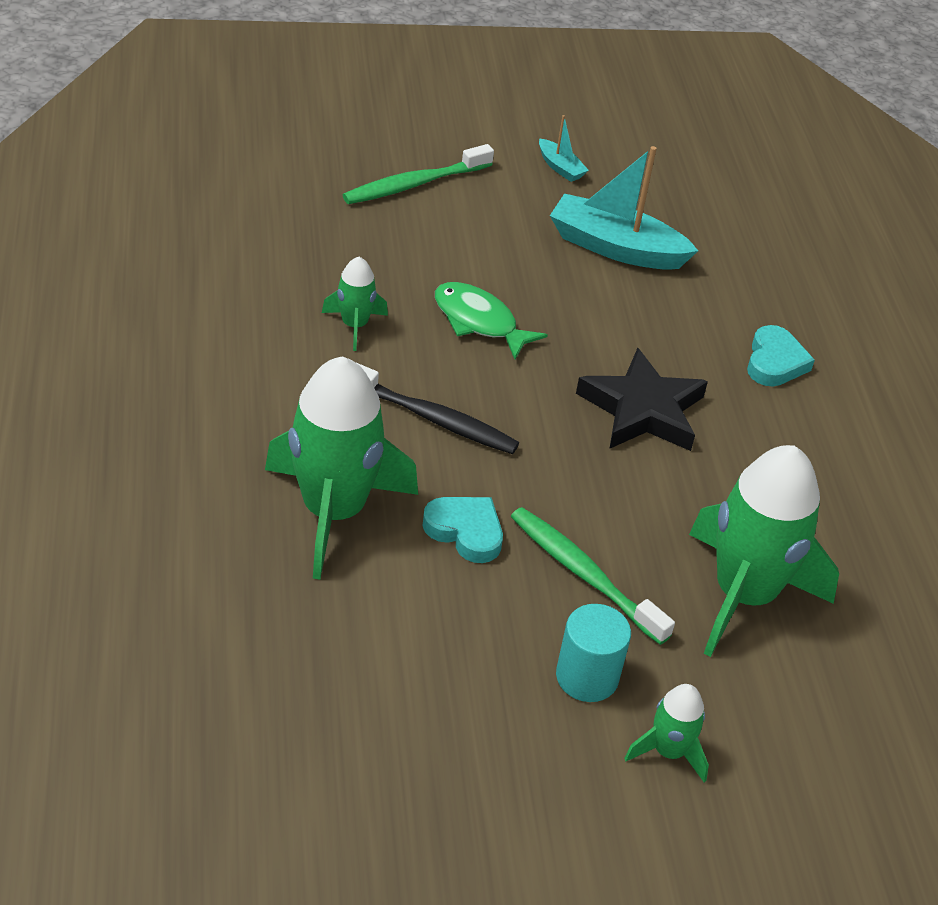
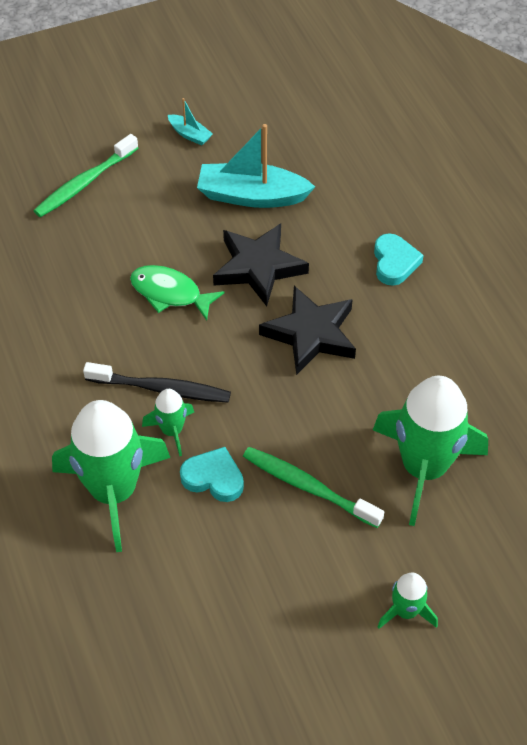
camera: 10 degrees left, 10 degrees up
green rocket [322,257,388,351] -> green rocket moved to [142,389,194,456]
turquoise cylinder [556,604,631,702] -> none
none -> black star [213,223,309,306]

